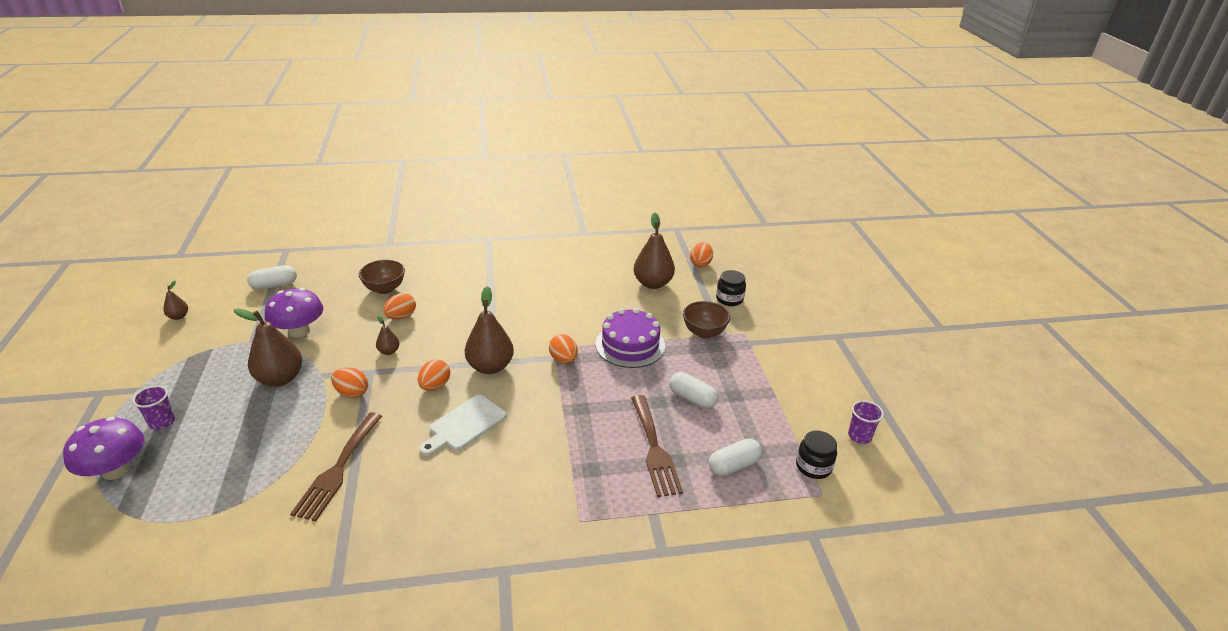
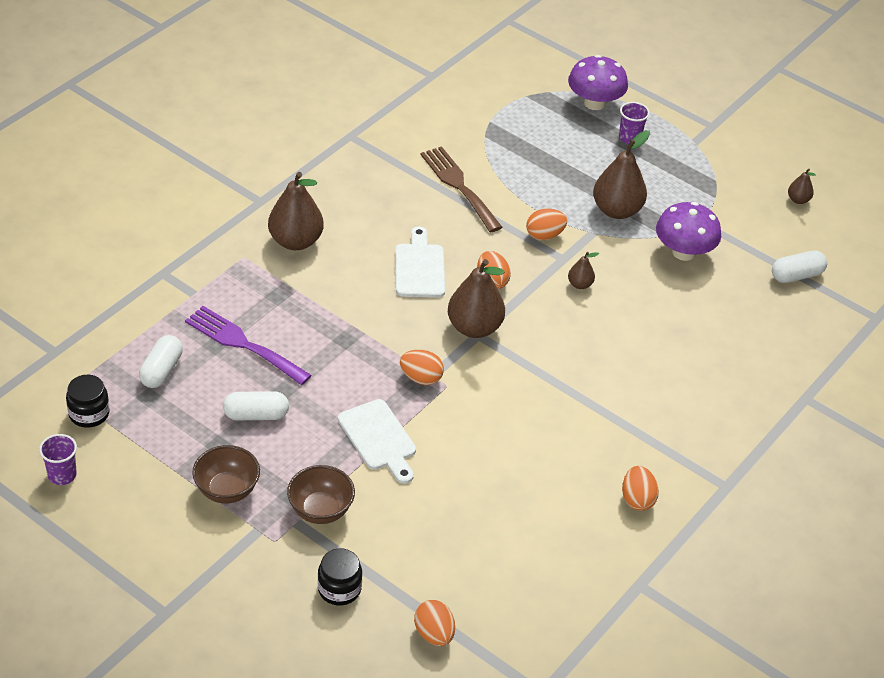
camera: 135 degrees right, 10 degrees up
white capsule [247,265,297,290] -> white capsule turned 45 degrees clockwise [772,250,827,283]
brown bowl [359,260,405,294] -> brown bowl moved to [192,445,260,503]
orange egg [383,293,416,319] -> orange egg moved to [622,466,659,511]
purple cake [596,308,665,368] -> white cutting board [338,399,416,484]
brown fork [631,395,683,497] -> purple fork [185,306,312,385]
brown pear [634,212,675,289] -> brown pear moved to [268,172,324,250]

